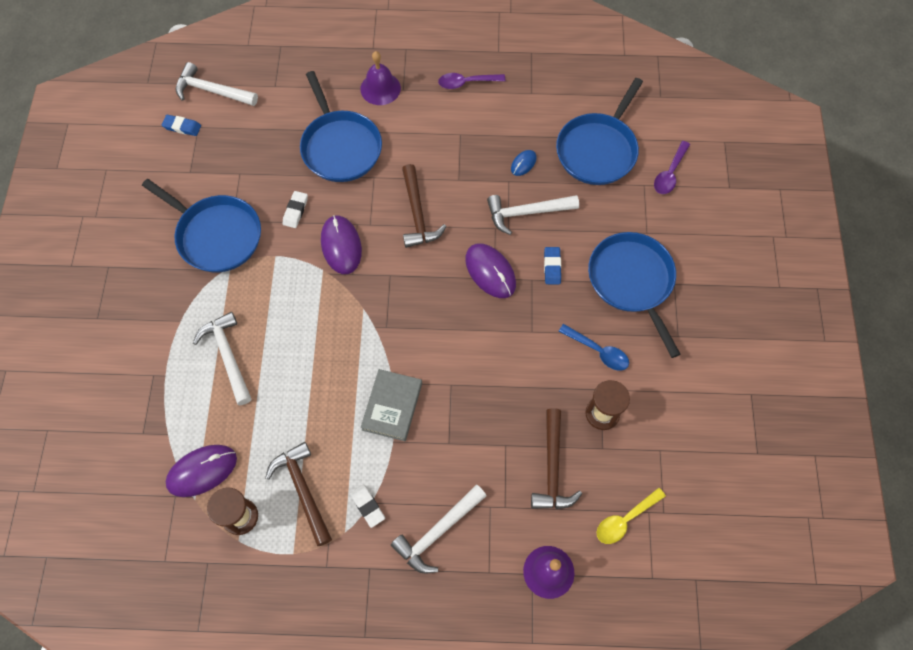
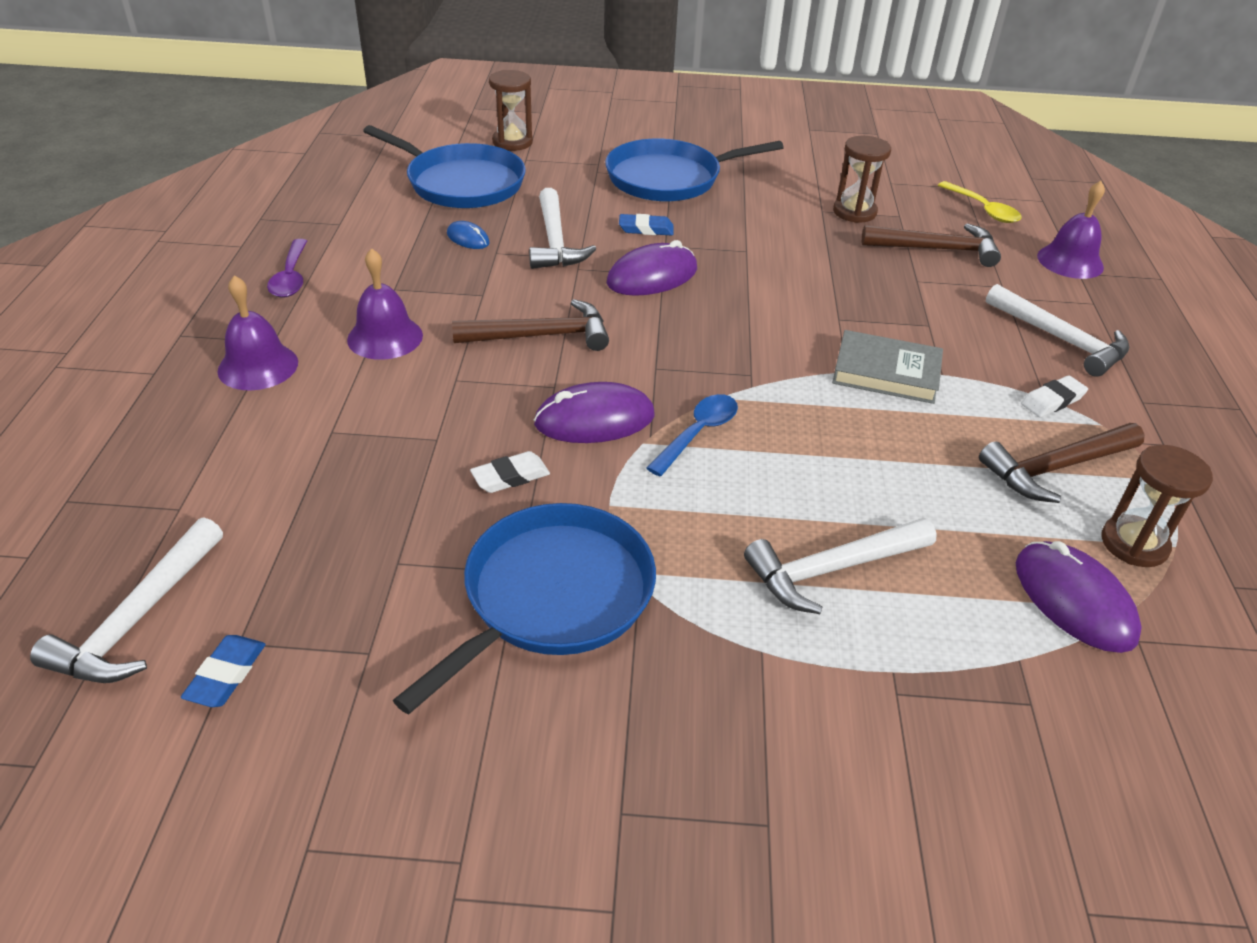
camera: 90 degrees left, 25 degrees down
white eraser [283,191,308,228] -> white eraser turned 45 degrees counterclockwise [470,451,550,493]
blue pan [300,71,382,182] -> none
blue spoon [558,324,629,371] -> blue spoon moved to [647,394,738,476]
purple spoon [654,141,690,194] -> brown hourglass [489,70,533,151]
none -> purple bell [347,248,423,360]

